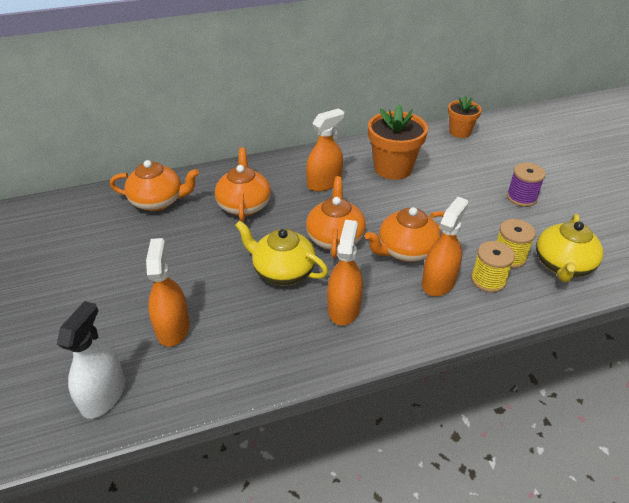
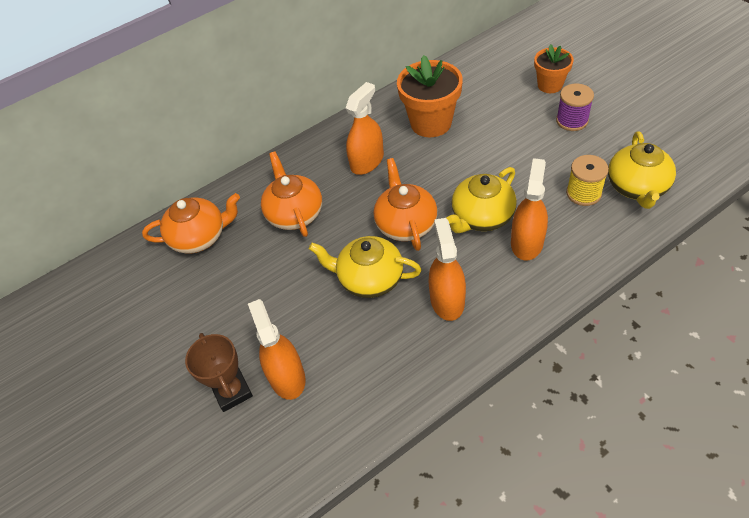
camera: 10 degrees left, 10 degrees up
white spray bottle [57,301,125,419] -> none
orange teapot [365,207,445,262] -> yellow teapot [447,167,517,233]
orange flower pot [448,96,482,138] -> orange flower pot moved to [534,44,574,93]
yellow spool [471,241,515,293] -> none
none -> brown trophy [185,333,253,412]

